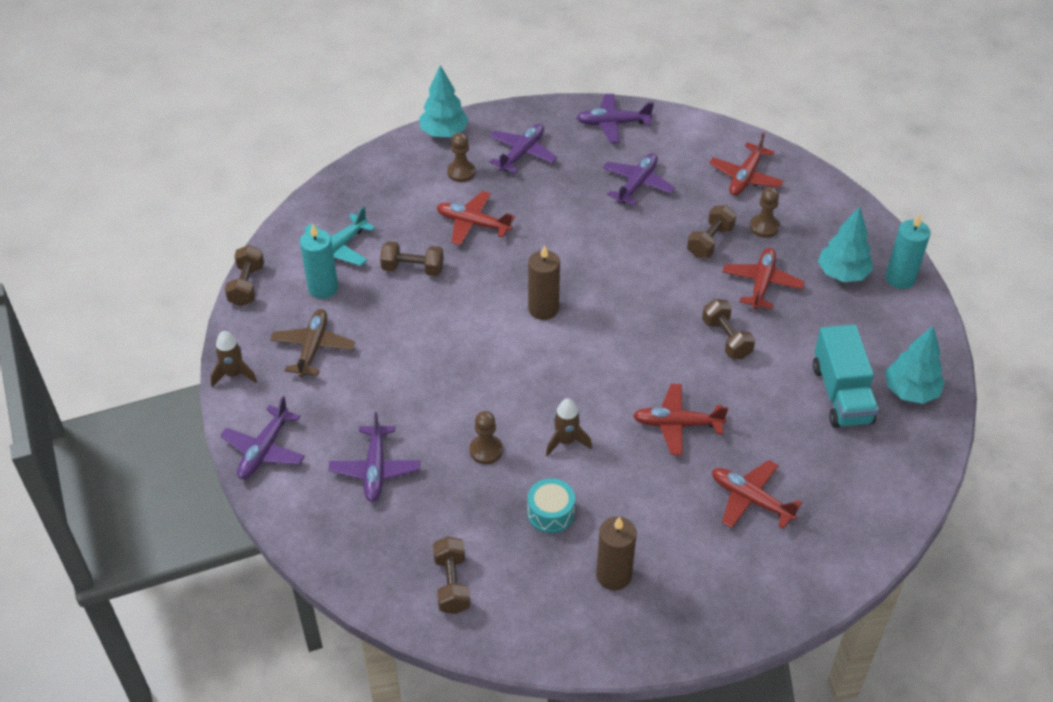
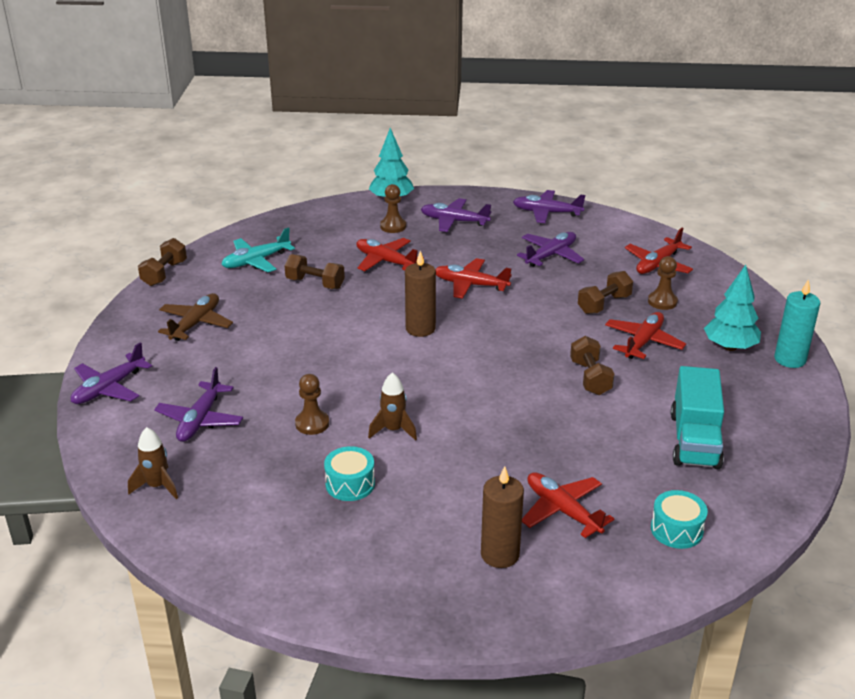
camera: 15 degrees right, 15 degrees down
brown rocket [210,331,257,387] -> brown rocket moved to [128,427,178,499]
turquoise candle [300,224,338,299] -> none
brown dumbbell [433,536,470,614] -> none
purple plane [489,124,557,173] -> purple plane turned 120 degrees counterclockwise [421,198,491,232]
brown candle [596,516,637,590] -> brown candle moved to [481,466,524,568]
red plane [633,384,728,456] -> red plane moved to [435,258,512,299]
turquoise tree [885,326,945,404] -> none
none -> turquoise drum [651,490,708,549]

